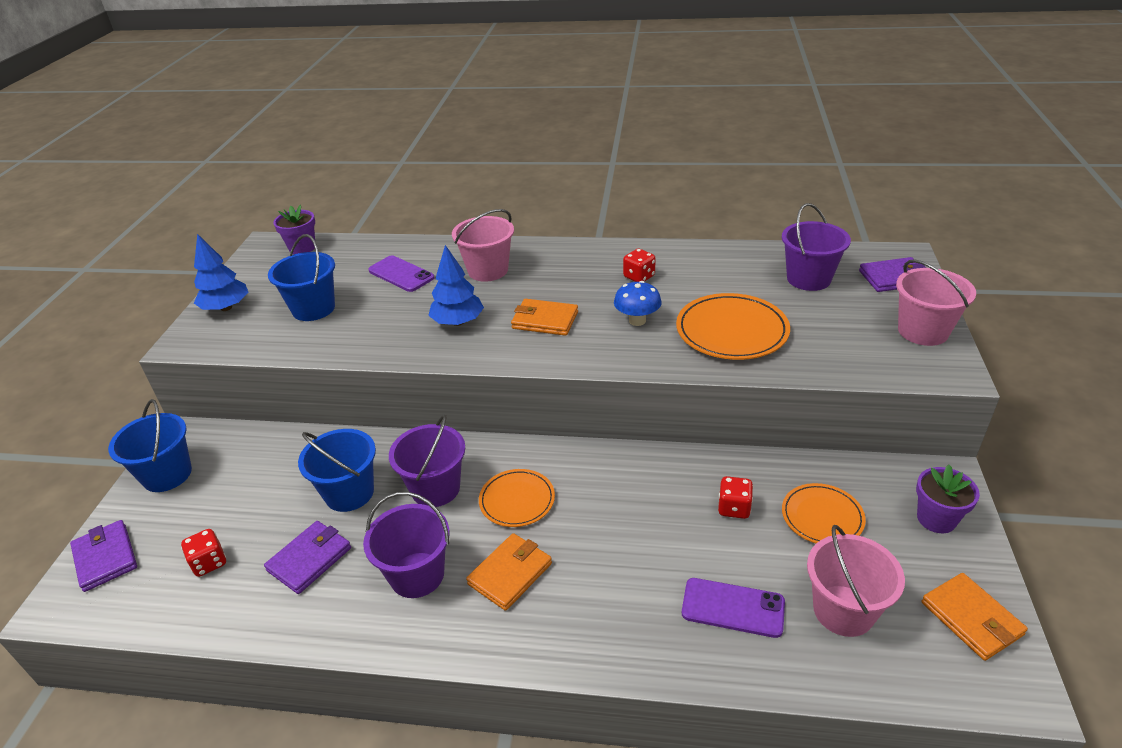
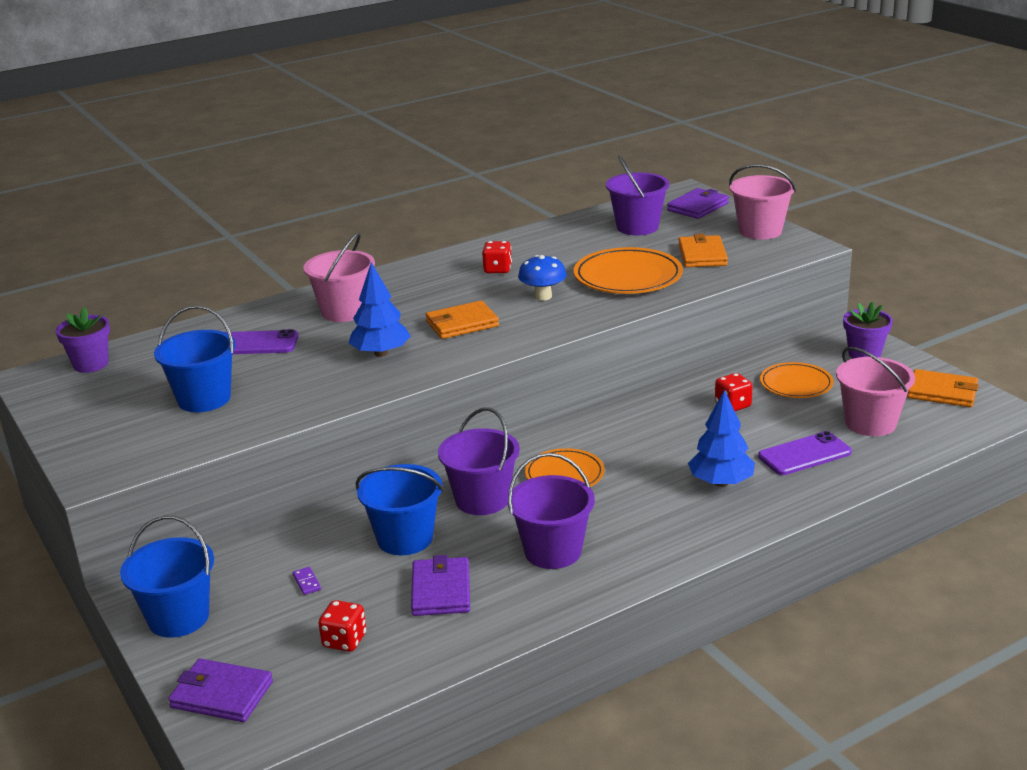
camera: 40 degrees left, 10 degrees down
blue tree [194,234,248,311] -> blue tree moved to [688,390,755,487]
orange wallet [466,533,552,611] -> orange wallet moved to [678,234,728,267]
none -> purple domino [293,567,321,595]

